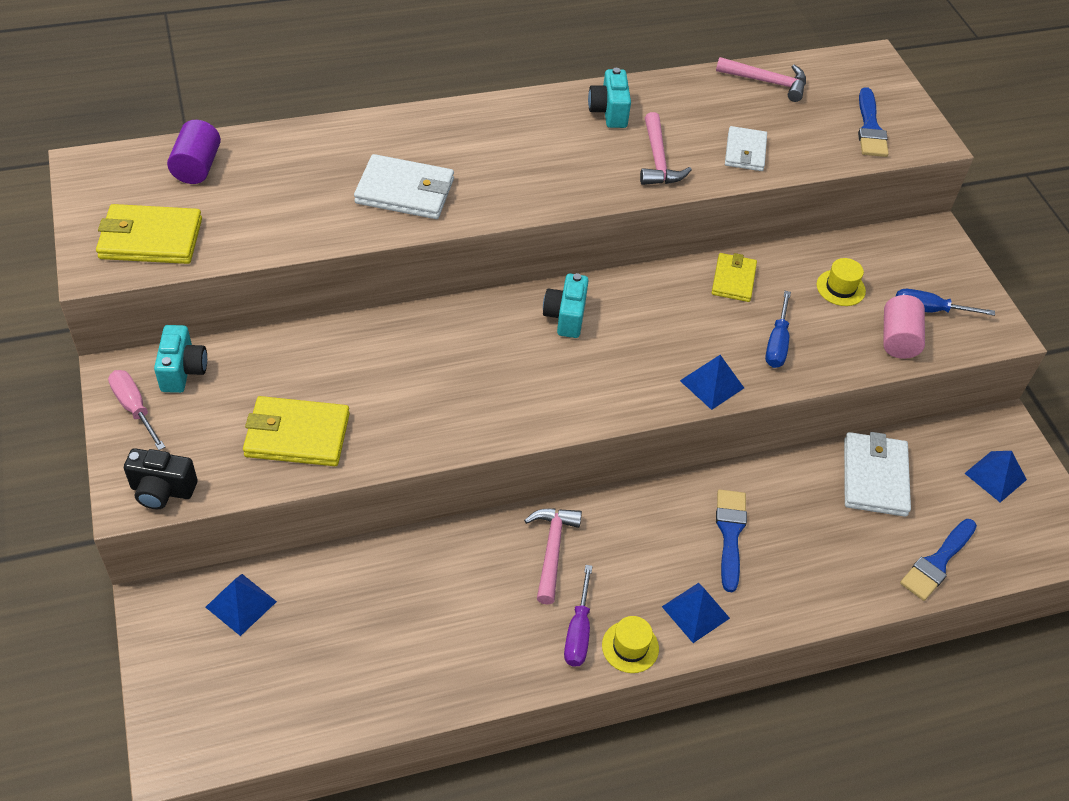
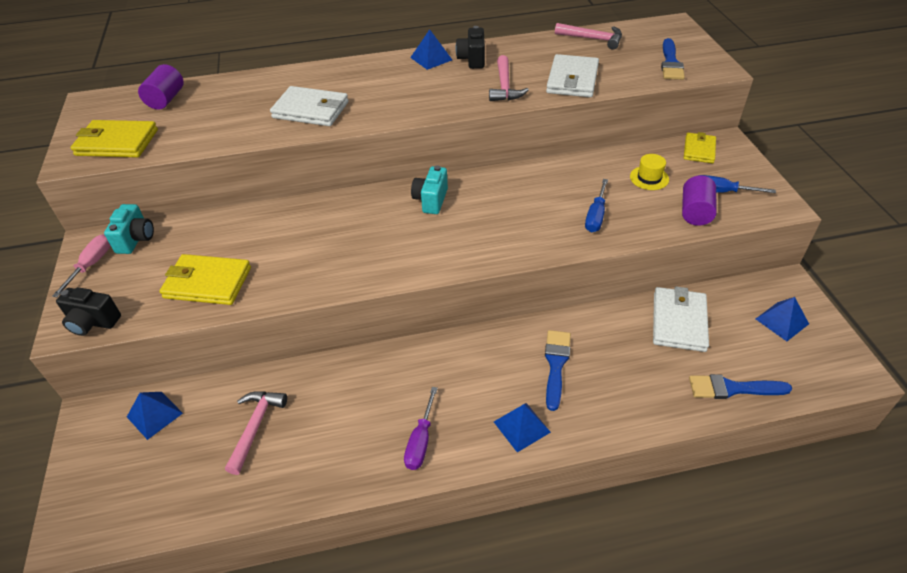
camera: 10 degrees right, 5 degrees down
pink screwdriver [108,370,165,450] -> pink screwdriver turned 45 degrees clockwise [52,234,111,297]
pink hammer [524,509,582,604] -> pink hammer moved to [225,391,287,475]
turquoise camera [588,68,631,128] -> black camera [456,26,485,69]
yellow hat [602,616,659,673] -> none
blue pyramid [680,355,744,410] -> blue pyramid moved to [410,29,452,70]
yellow wallet [712,253,757,302] -> yellow wallet moved to [684,132,716,163]
white wallet [725,126,767,171] -> white wallet [546,54,599,97], size x1.54
pink cylinder [883,295,925,359] -> purple cylinder [682,175,717,226]
blue brush [900,519,977,601] -> blue brush turned 45 degrees clockwise [689,374,792,399]

